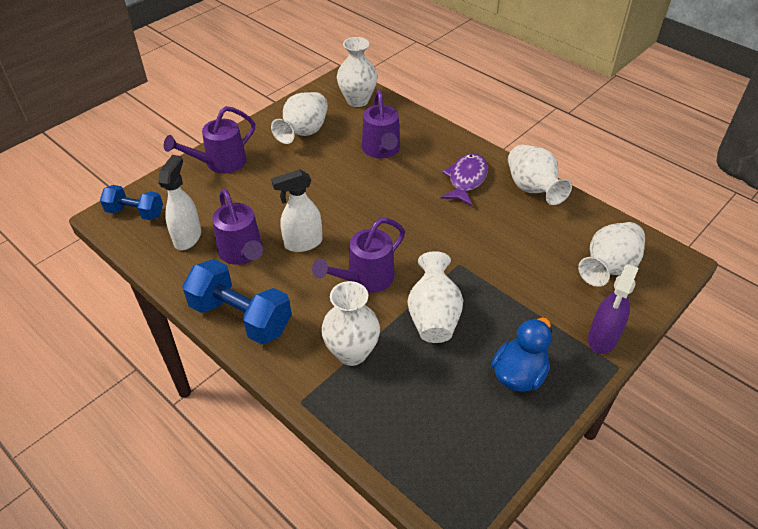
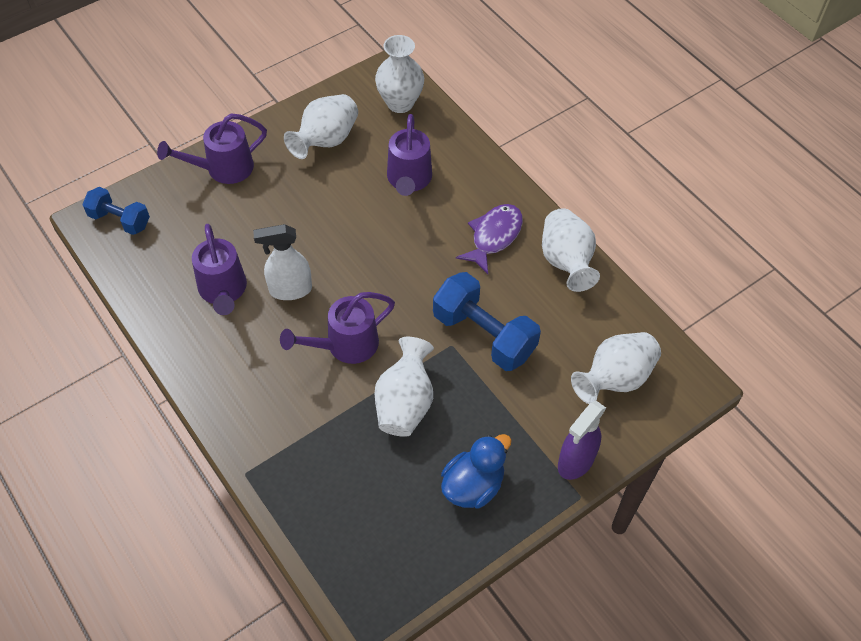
camera: 10 degrees right, 10 degrees up
white spray bottle [158,155,201,250] -> none
blue dumbbell [182,259,292,345] -> blue dumbbell moved to [433,272,541,371]
white vase [321,281,380,366] -> none

